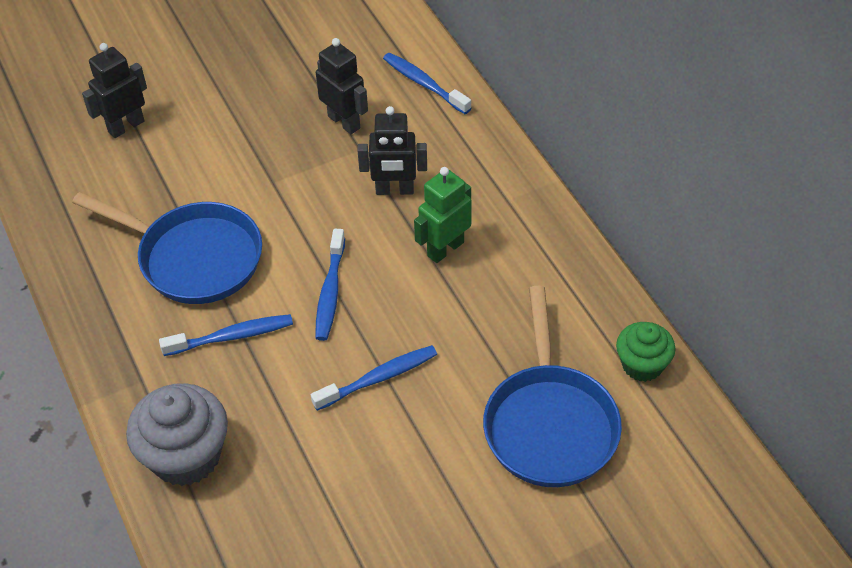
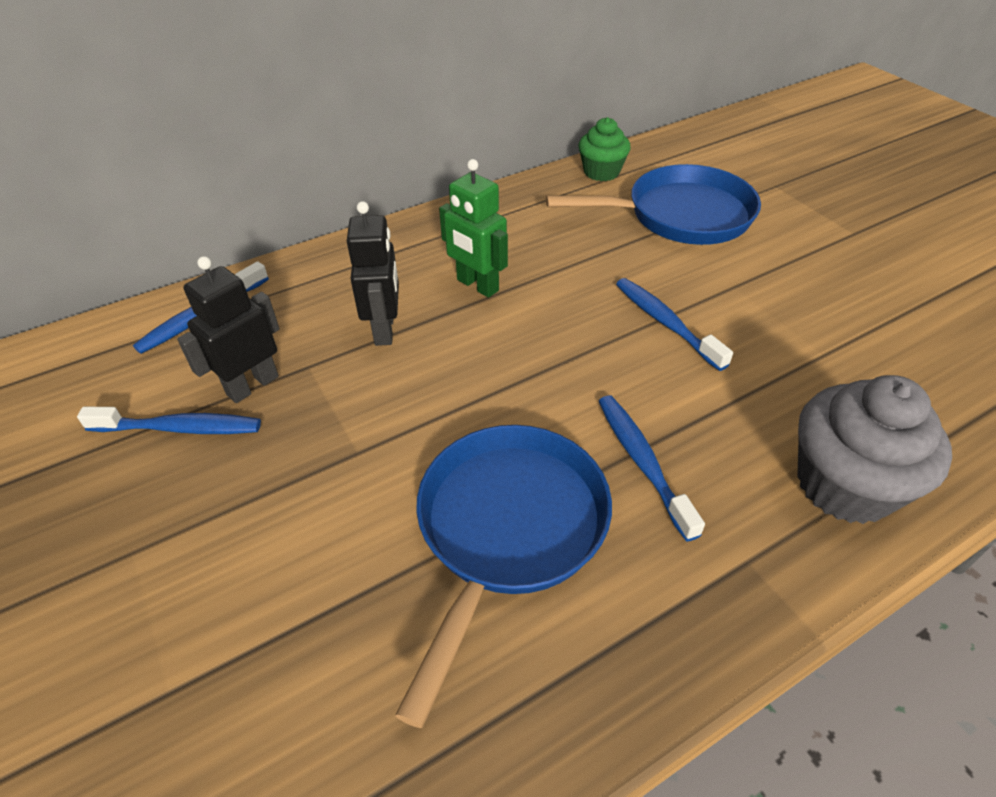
camera: 95 degrees left, 5 degrees down
black robot [82,43,147,138] -> none
blue toothbrush [315,229,345,341] -> blue toothbrush moved to [77,407,261,434]

